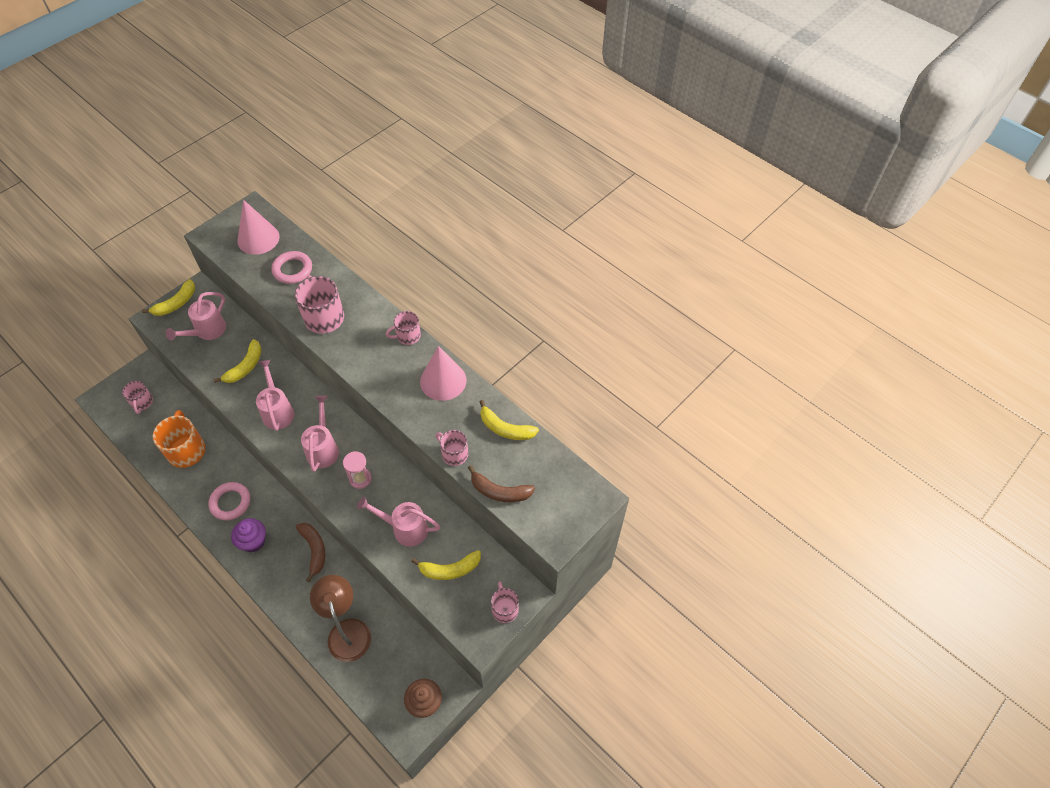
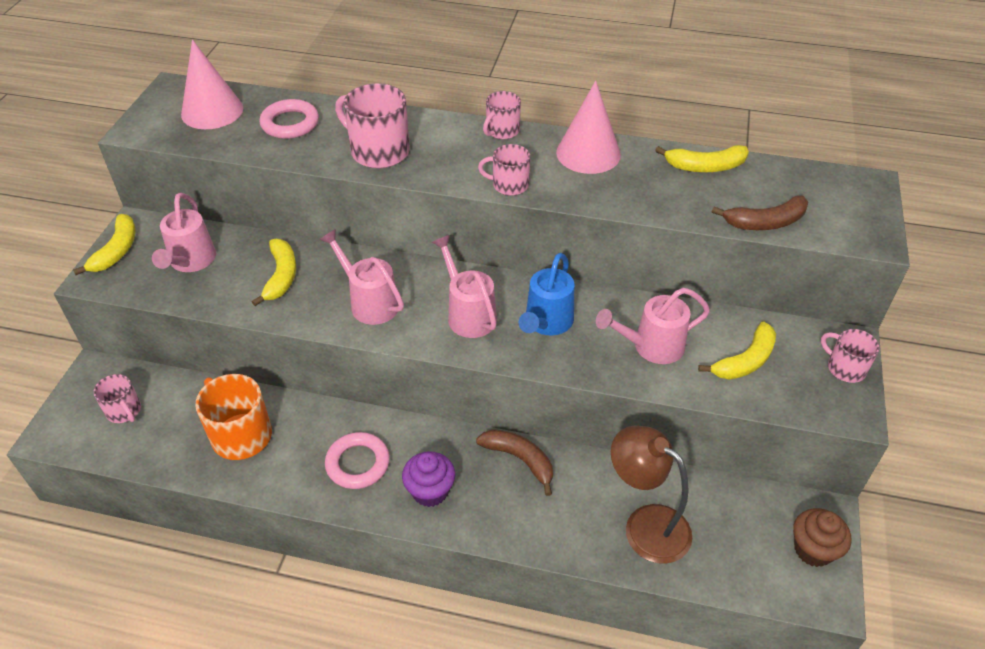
camera: 30 degrees left, 10 degrees down
pink hourglass [343,451,372,489] -> blue watering can [518,253,574,335]
pink mug [436,430,468,466] -> pink mug moved to [478,144,530,196]

